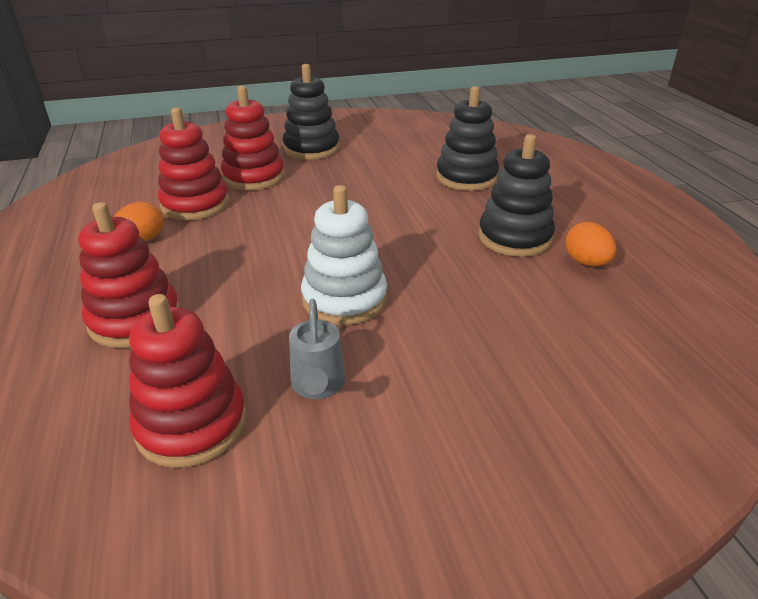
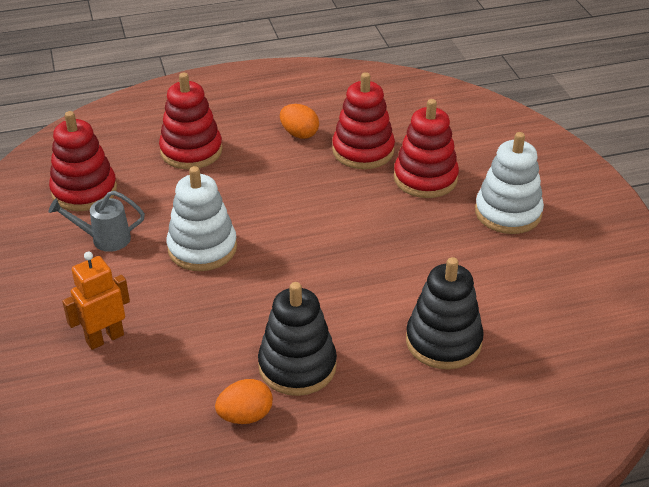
camera: 90 degrees right, 5 degrees up
black stacking toy [283,64,340,160] -> white stacking toy [475,132,544,234]
none -> orange robot [62,251,130,350]

